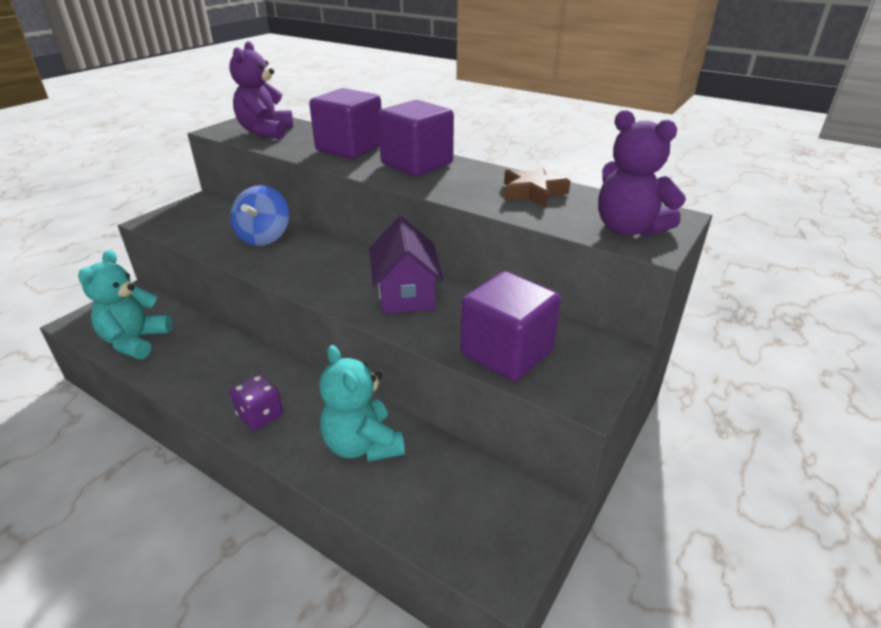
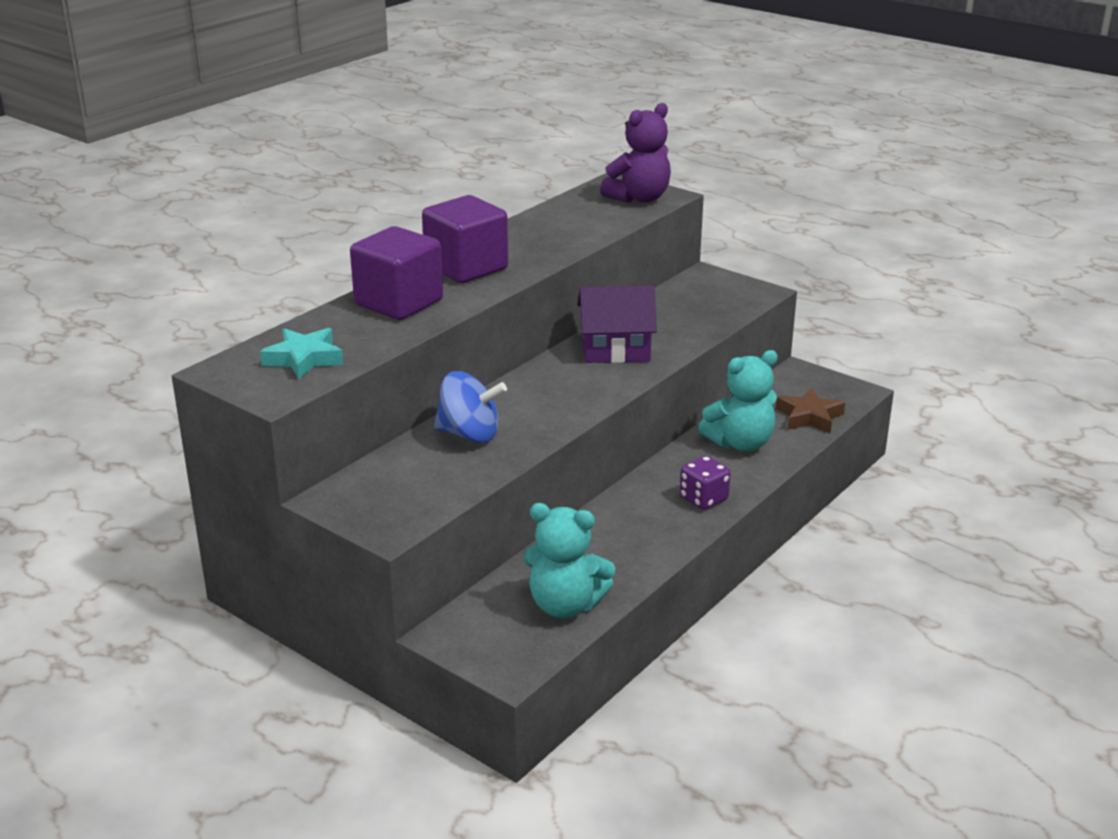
camera: 85 degrees left, 5 degrees down
purple teddy bear [229,41,294,139] -> turquoise star [260,328,343,379]
purple cube [460,271,561,382] -> none
brown star [504,166,570,207] -> brown star moved to [776,388,845,434]

